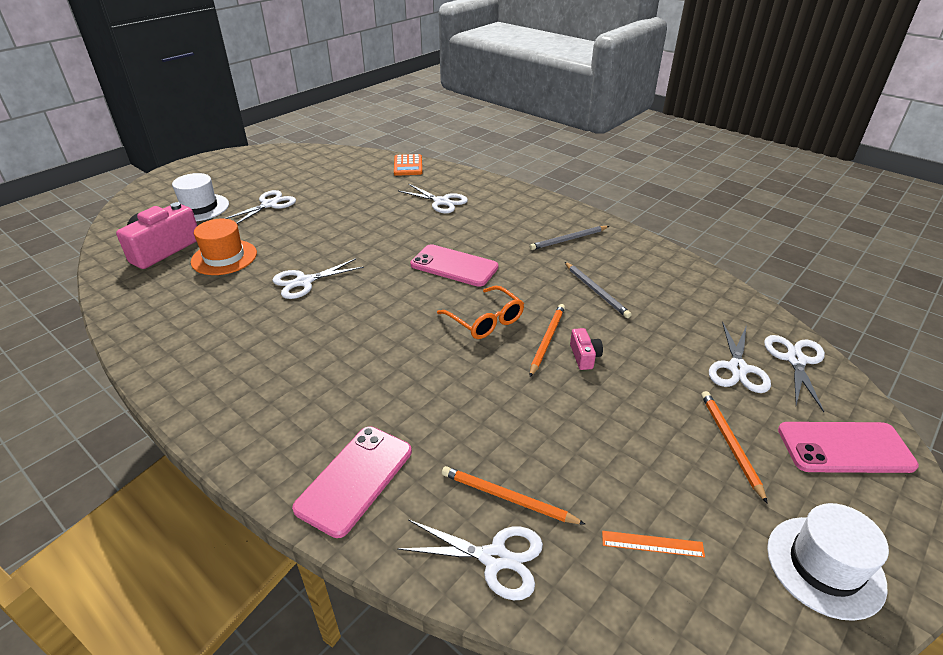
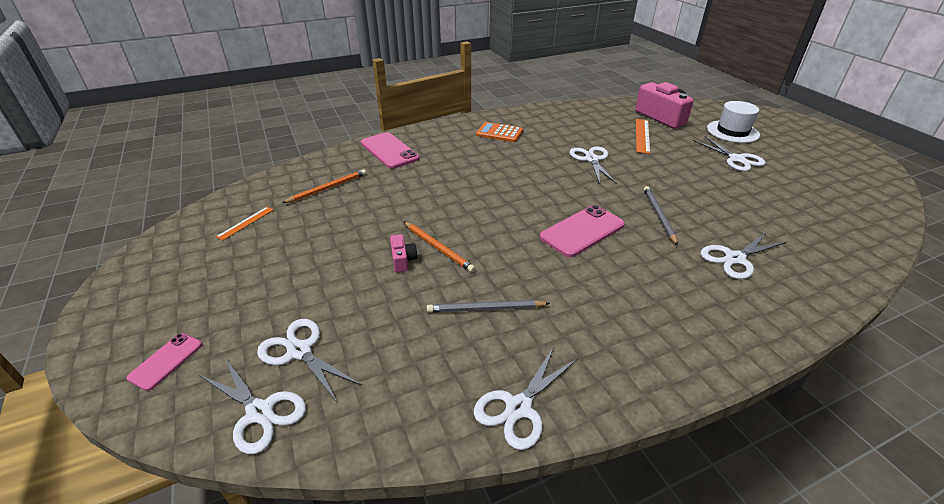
camera: 115 degrees right, 0 degrees up
orange hat [191,218,257,275] -> orange ruler [636,119,650,154]
orange calculator [394,154,422,176] -> orange calculator moved to [476,122,523,142]
white scissors [397,519,543,600] -> white scissors moved to [474,347,578,450]
orange glasses [437,286,524,339] -> none
grey pencil [530,226,609,250] -> grey pencil moved to [644,186,678,246]
pink camera [570,328,603,370] -> pink camera turned 120 degrees counterclockwise [390,234,417,272]
orange pencil [701,391,768,504] -> none
white hat [767,503,889,621] -> none
pink phone [778,422,919,473] -> pink phone [126,333,202,391], size x0.57

